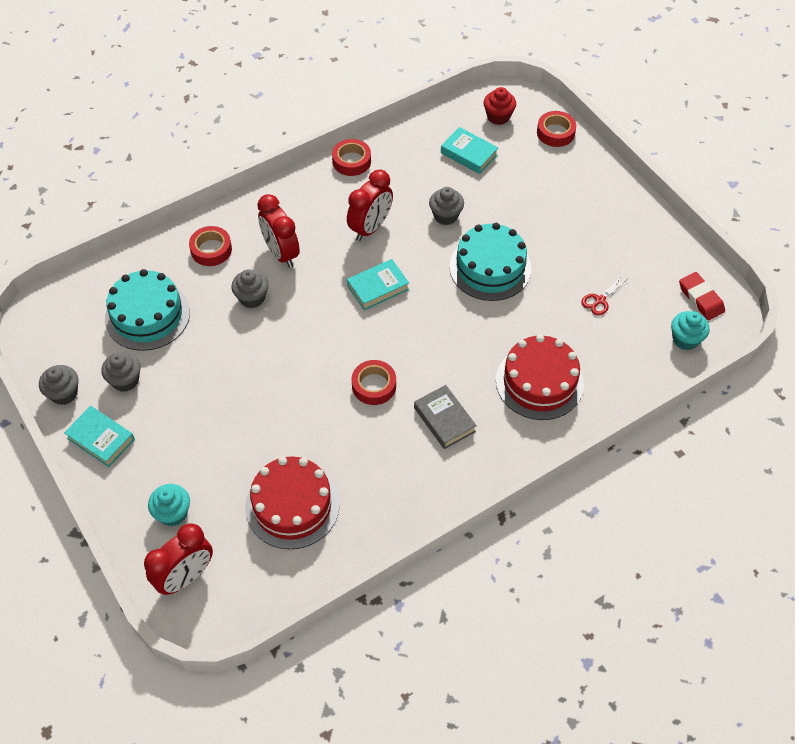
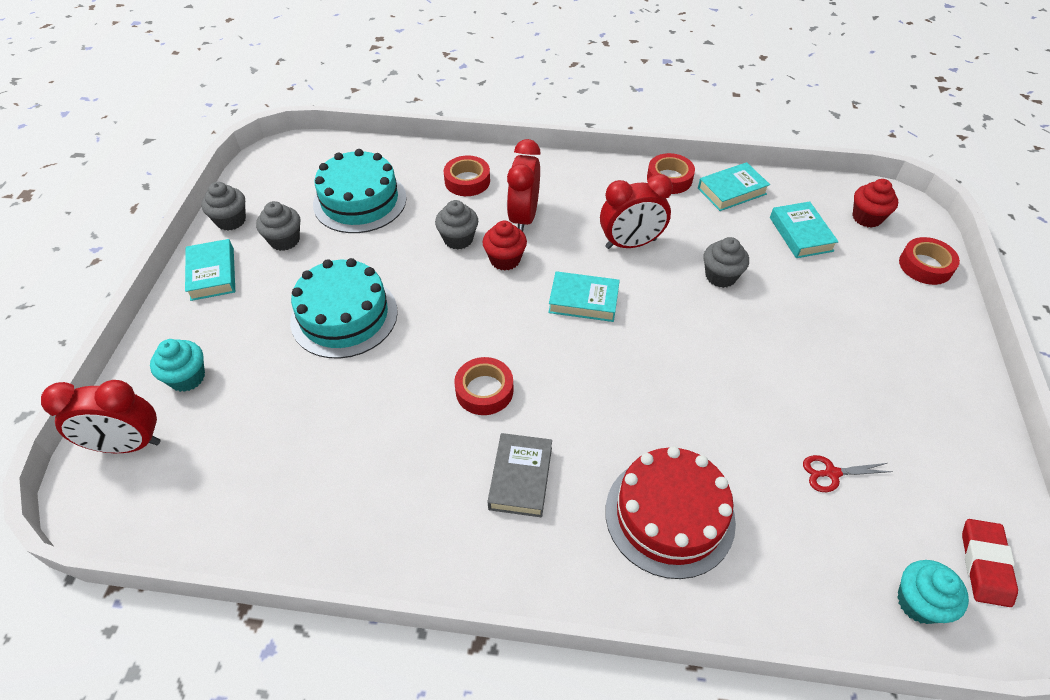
camera: 40 degrees right, 5 degrees down
red cake [245,457,340,549] -> none
turquoise cake [449,223,532,301] -> turquoise cake moved to [290,258,398,358]
none -> red cupcake [482,221,527,271]
none -> turquoise book [698,162,770,211]

